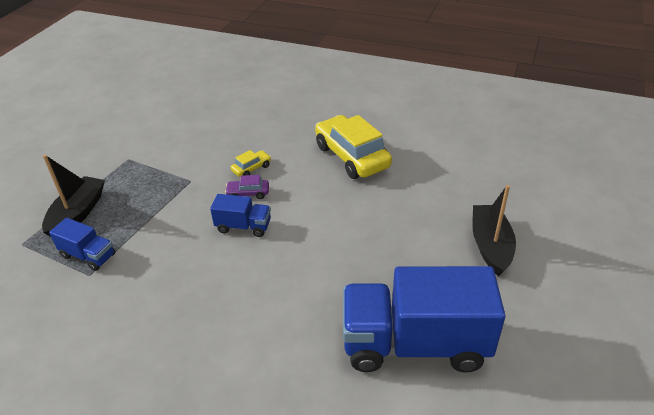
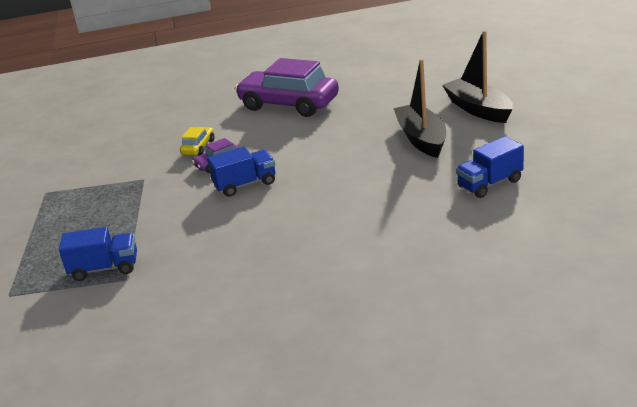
camera: 30 degrees left, 10 degrees down
black boat [42,155,105,237] -> black boat moved to [393,59,446,158]
yellow car [315,115,392,179] -> purple car [235,58,339,117]
blue truck [343,266,505,373] -> blue truck [456,136,524,198], size x0.46

